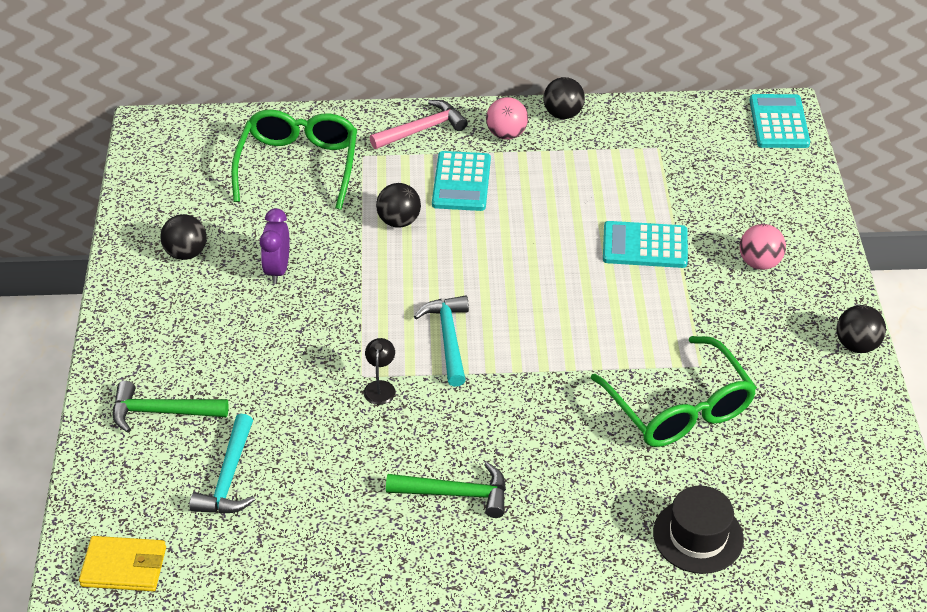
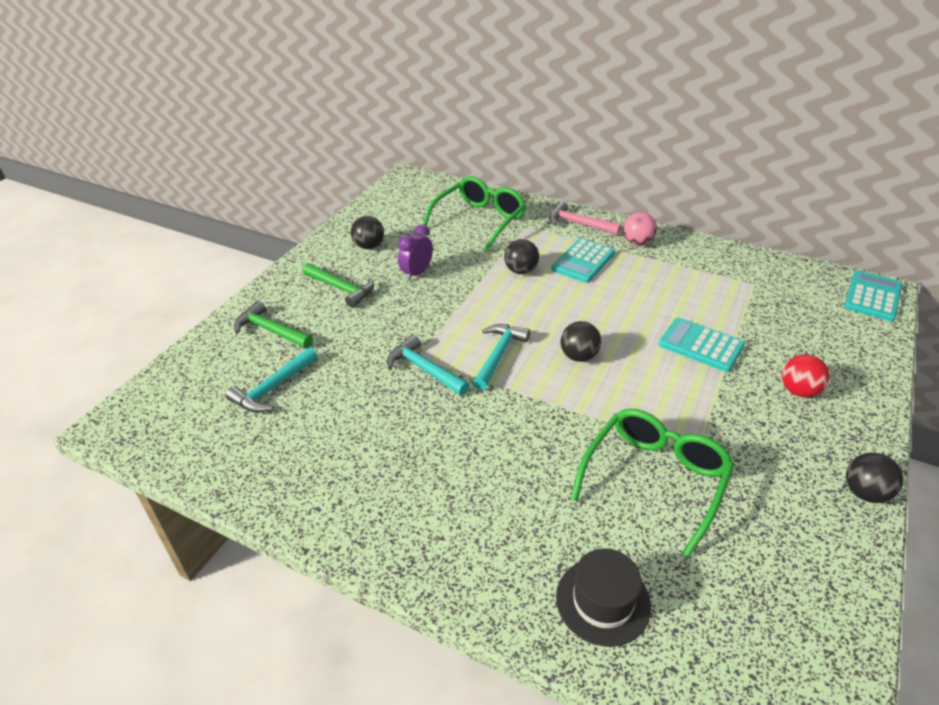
camera: 30 degrees right, 5 degrees down
yellow wallet [79,536,166,591] -> none
black lamp [364,338,395,405] -> turquoise hammer [387,334,469,396]
pink hammer [370,100,468,149] -> pink hammer turned 150 degrees counterclockwise [549,201,621,235]
green hammer [386,462,506,518] -> green hammer moved to [302,263,374,308]
black ball [543,77,585,119] -> black ball moved to [561,321,601,362]
green glasses [591,336,757,447] -> green glasses turned 150 degrees counterclockwise [571,408,735,557]
pink ball [739,224,786,270] -> red ball [782,354,830,398]

